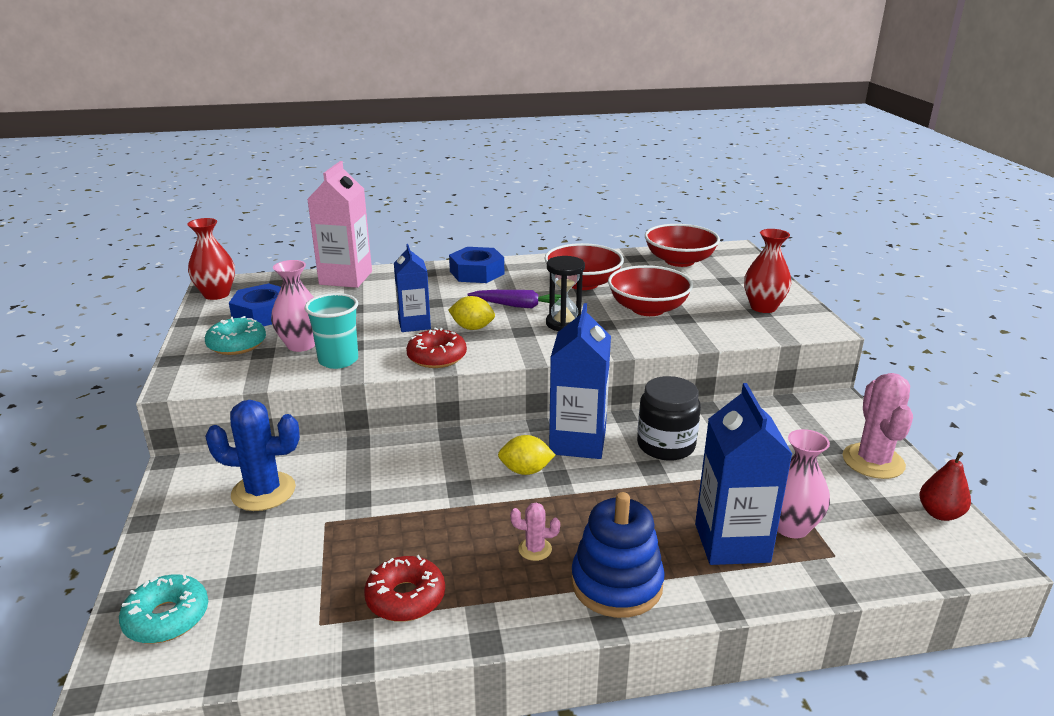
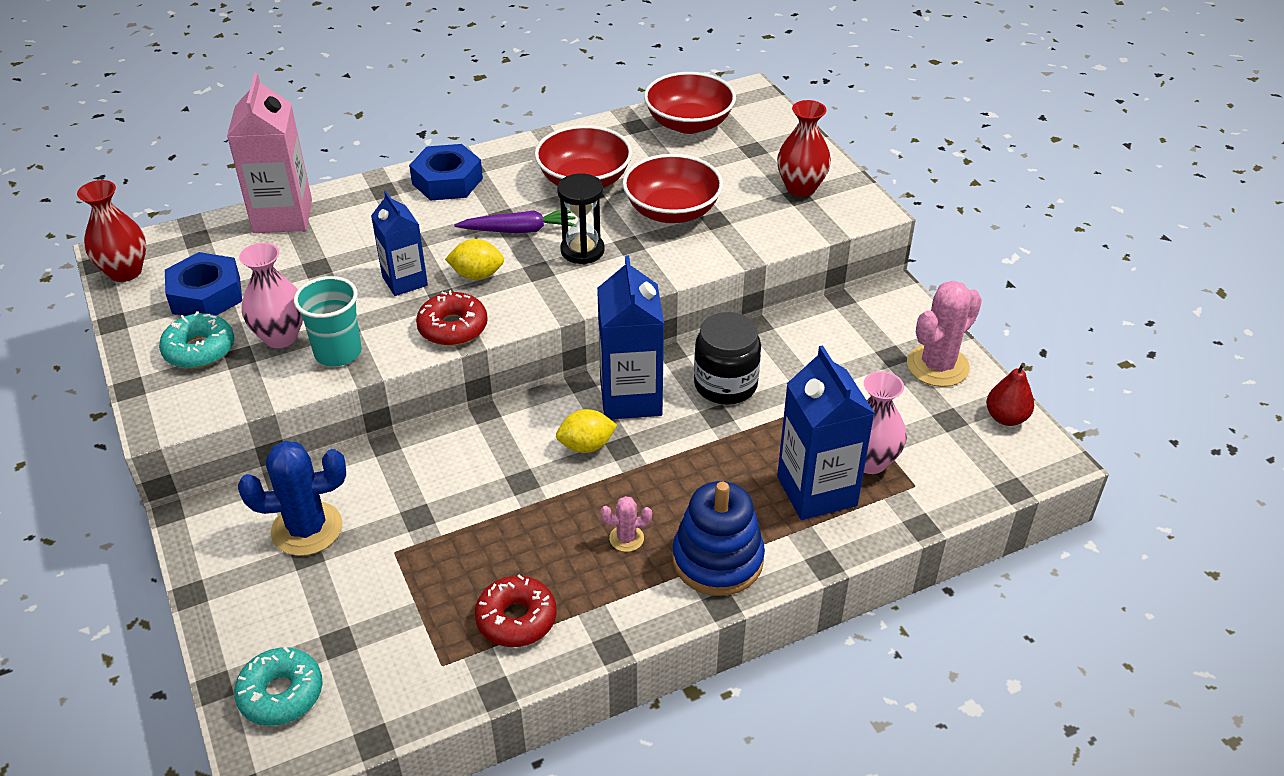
camera: 15 degrees left, 15 degrees up
pink cactus [842,373,913,479] -> pink cactus turned 60 degrees clockwise [907,281,982,387]

